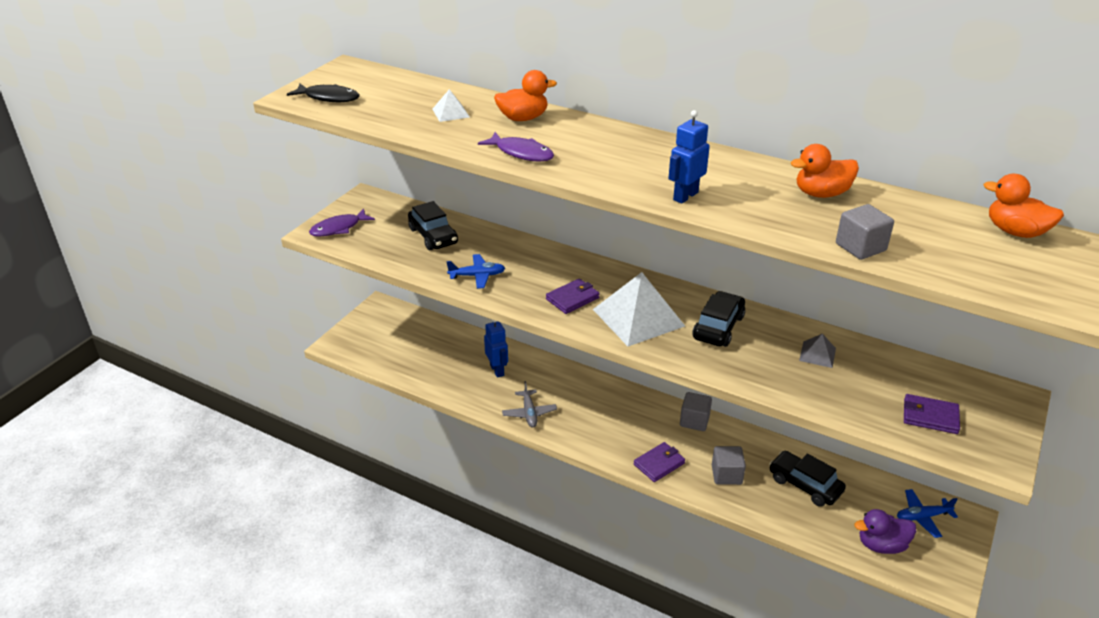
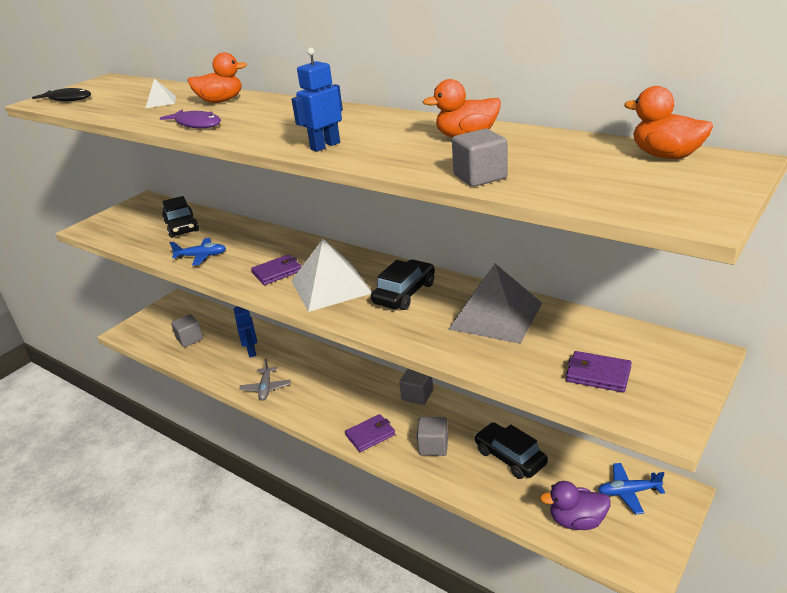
camera: 10 degrees right, 5 degrees down
purple fish [309,209,375,237] -> none
grey pyramid [799,334,836,368] -> grey pyramid [448,264,542,344], size x2.18
none -> grey cube [171,314,203,347]

